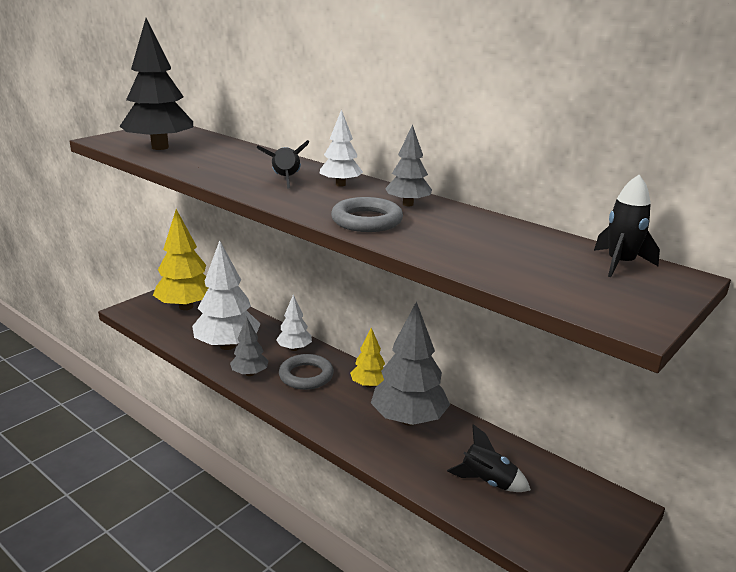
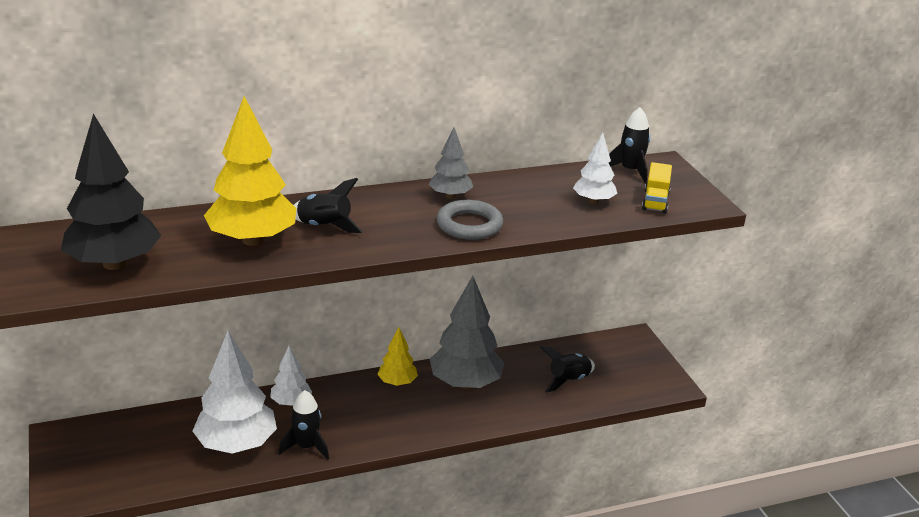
camera: 60 degrees left, 5 degrees up
yellow tree [153,209,208,310] -> yellow tree moved to [204,96,296,246]
grey tree [230,317,269,376] -> black rocket [279,390,329,460]
grey ring [279,354,334,390] -> none
white tree [319,109,363,187] -> white tree moved to [573,133,617,204]
none -> yellow truck [642,162,672,213]

